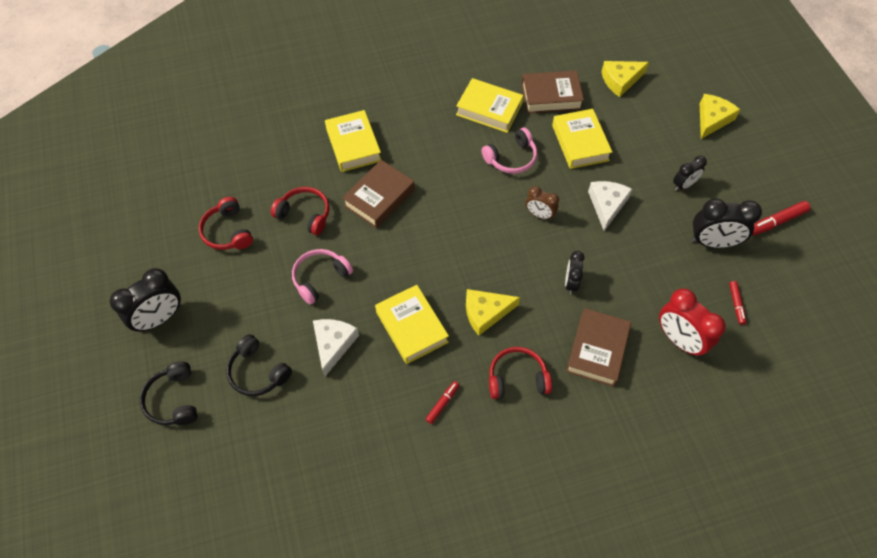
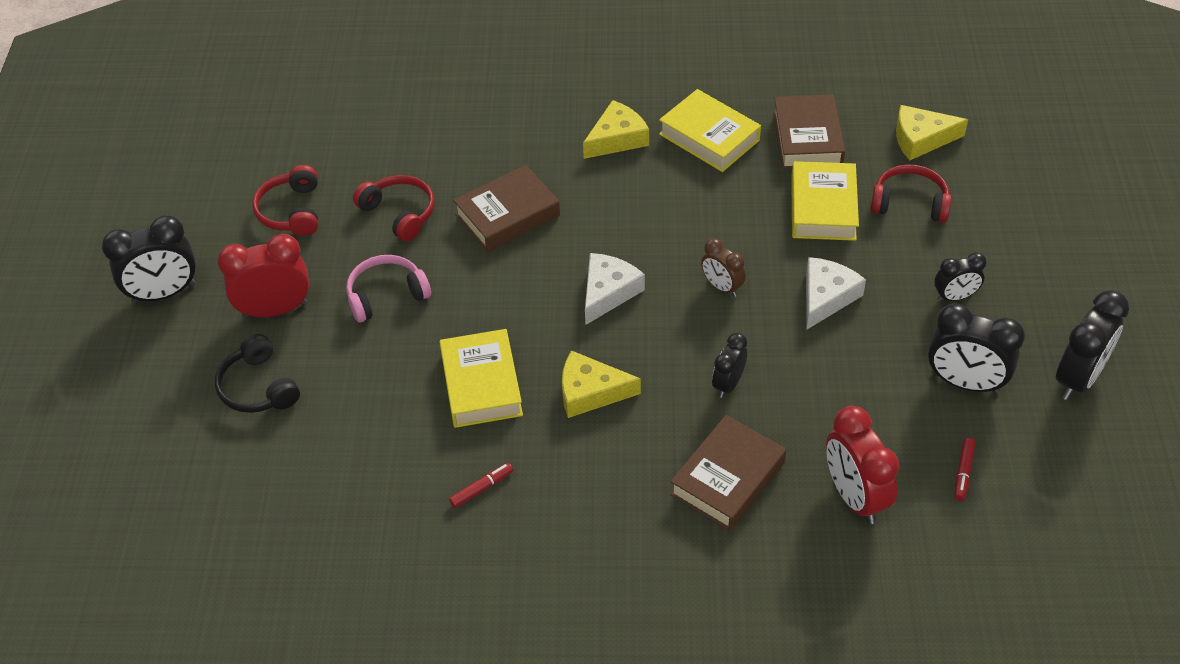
camera: 20 degrees right, 10 degrees down
black headphones [140,362,198,425] -> none
white cheese [313,319,359,377] -> white cheese moved to [585,253,645,325]
yellow book [325,110,381,172] -> none
pink headphones [482,128,537,174] -> none
red headphones [489,347,552,399] -> red headphones moved to [871,164,951,223]
brown book [521,70,584,114] -> brown book turned 75 degrees clockwise [773,94,845,169]
yellow cheese [700,94,740,139] -> yellow cheese moved to [583,100,649,159]
red marker [752,201,810,235] -> black clock [1056,290,1129,400]
none -> red clock [217,234,309,318]

